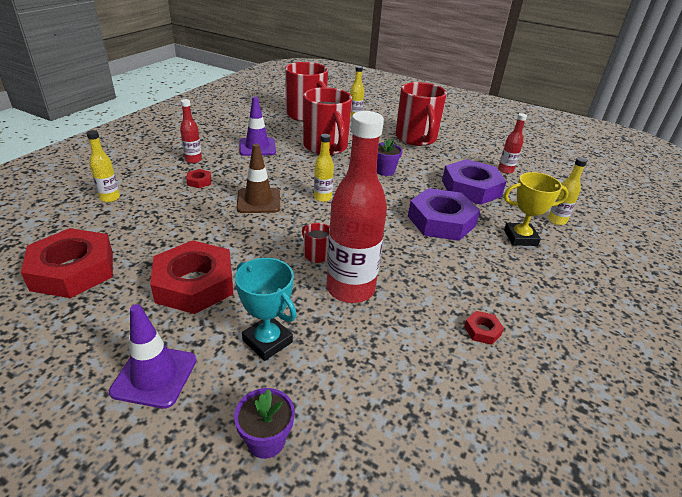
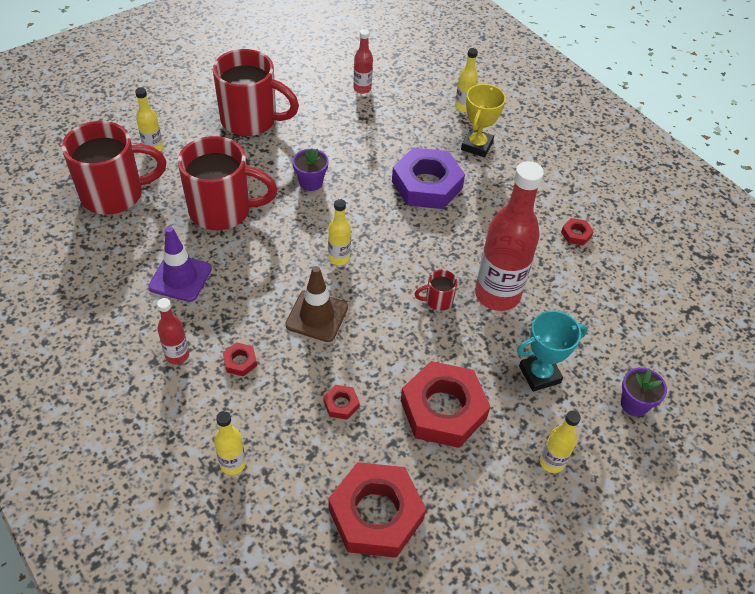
camera: 65 degrees left, 15 degrees up
purple traffic cone [109,304,196,409] -> yellow bottle [540,410,581,473]
purple nut [442,159,507,205] -> none
none -> red nut [323,385,360,420]

